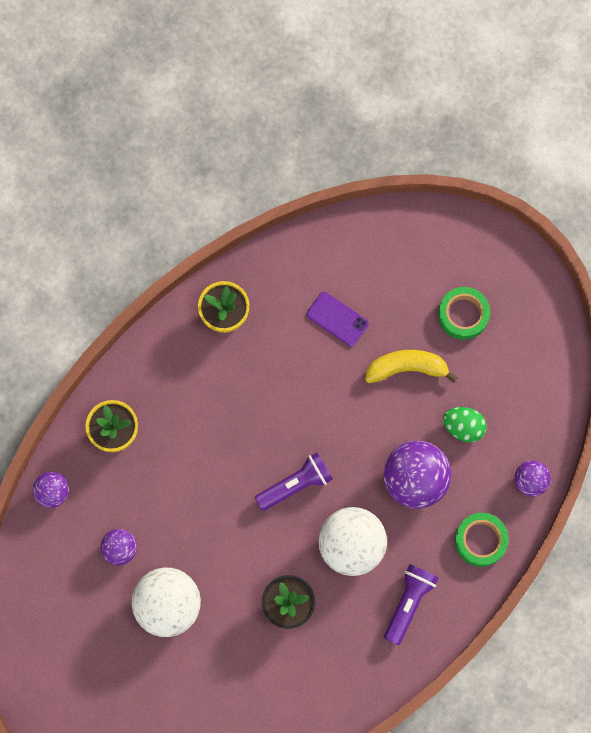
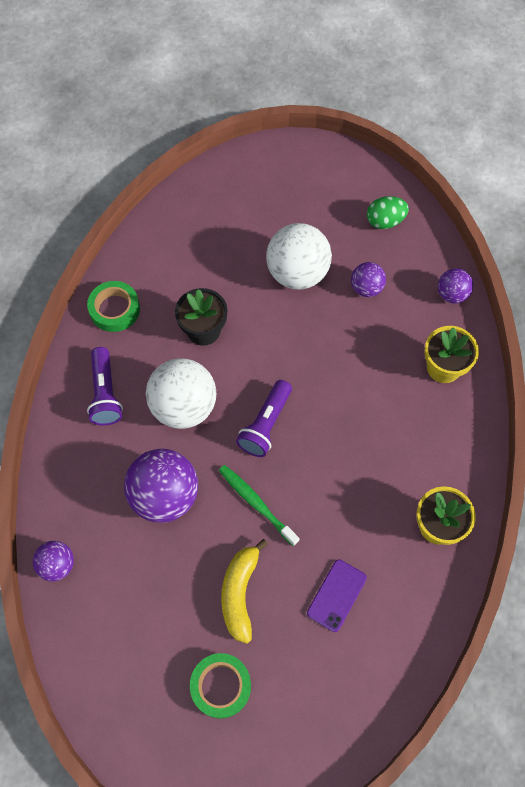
camera: 145 degrees right, 10 degrees down
purple phone [307,292,369,346] -> purple phone turned 60 degrees counterclockwise [307,559,367,632]
yellow banana [365,350,457,383] -> yellow banana turned 135 degrees clockwise [221,539,268,644]
green egg [443,407,487,443] -> green egg moved to [367,196,409,229]
green tape [455,513,509,567] -> green tape moved to [87,281,140,332]
none -> green toothbrush [219,465,300,546]

